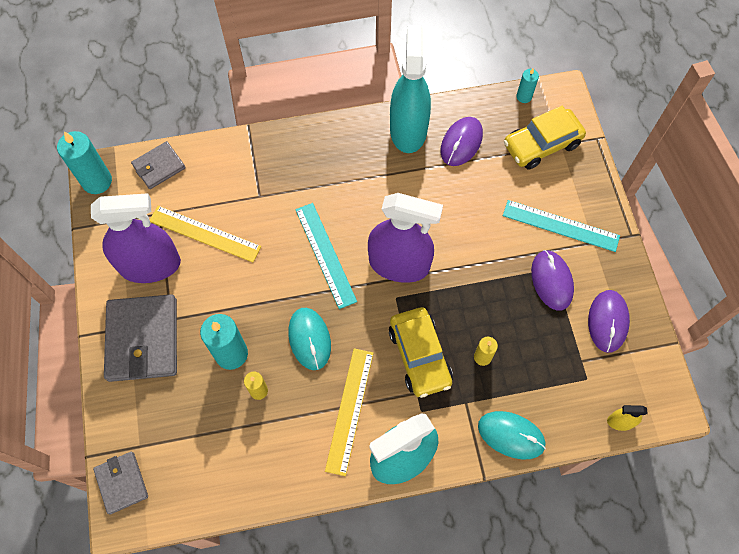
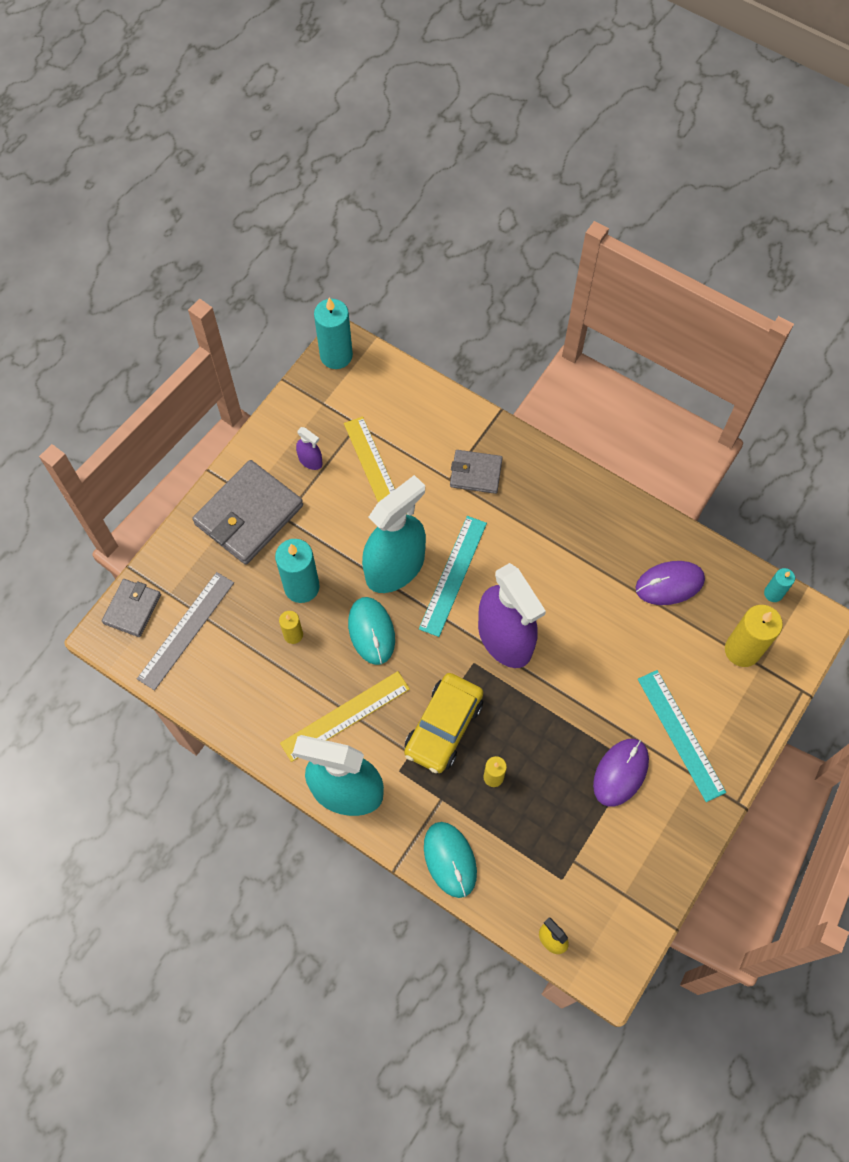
camera: 45 degrees right, 0 degrees up
purple spray bottle [91,193,181,283] -> purple spray bottle [296,427,323,470], size x0.41
grey wallet [131,141,185,189] -> grey wallet moved to [450,450,503,494]
turquoise mouse [288,308,331,370] -> turquoise mouse turned 45 degrees counterclockwise [348,597,395,665]
turquoise spray bottle [390,25,431,153] -> turquoise spray bottle moved to [362,475,426,593]
yellow car [504,106,586,170] -> yellow candle [725,605,783,667]
purple mouse [588,290,630,353] -> none
none -> grey ruler [137,572,234,691]

